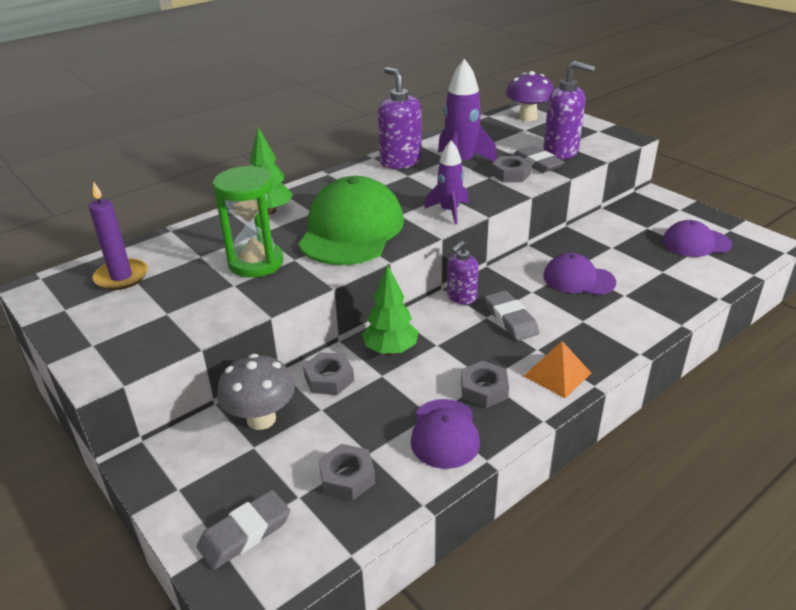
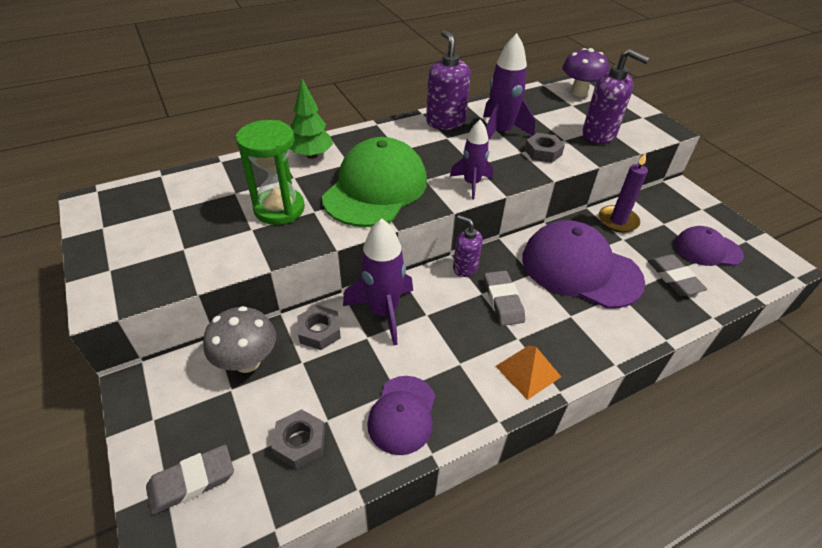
camera: 10 degrees right, 10 degrees up
purple candle [89,181,148,290] -> purple candle moved to [599,152,648,233]
green tree [362,265,418,355] -> purple rocket [343,219,413,345]
purple soap dispenser [447,241,479,305] -> purple soap dispenser turned 75 degrees clockwise [453,215,483,277]
grey nut [461,361,509,408] -> none
grey eraser [512,146,564,173] -> grey eraser moved to [648,254,707,296]
purple cap [543,253,616,295] -> purple cap [522,220,645,309], size x1.79

